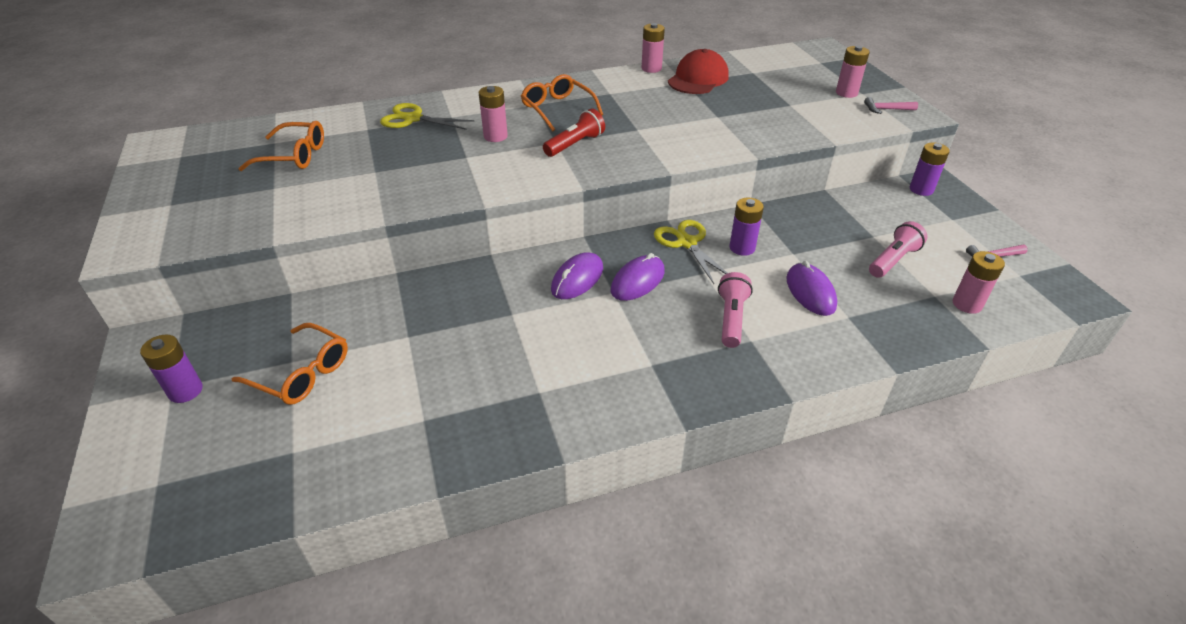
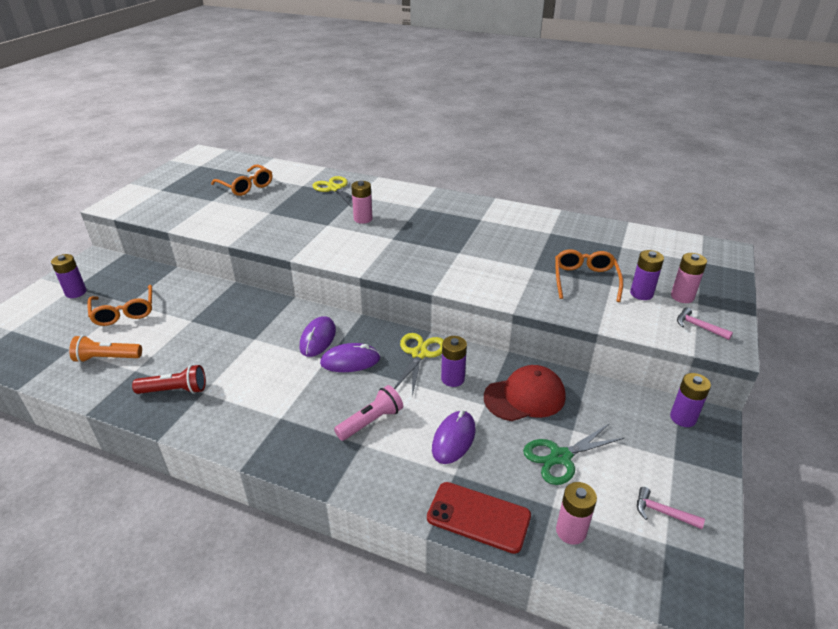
camera: 40 degrees right, 5 degrees down
orange glasses [521,74,603,132] -> orange glasses moved to [555,249,623,302]
red flashlight [543,109,605,157] -> red flashlight moved to [132,365,206,394]
purple mouse [551,252,603,299] -> purple mouse turned 60 degrees counterclockwise [300,316,336,357]
pink battery [642,23,665,73] -> none
red cap [668,49,729,94] -> red cap moved to [484,365,566,421]
pink flashlight [869,221,927,278] -> green scissors [523,423,625,485]
none -> orange flashlight [69,335,142,363]
none -> red phone [427,482,531,554]
none -> purple battery [630,250,664,300]

